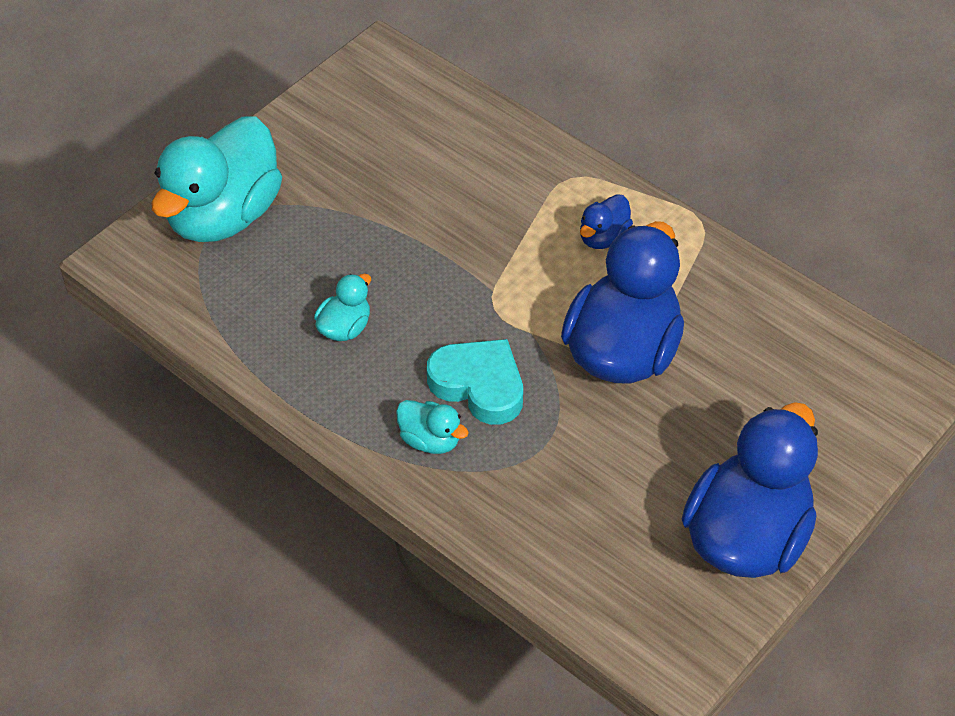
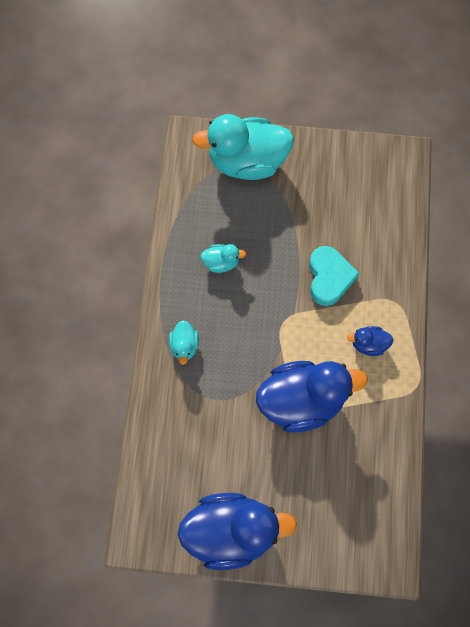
camera: 55 degrees right, 20 degrees up
turquoise heart [427,339,523,425] -> turquoise heart moved to [309,246,359,306]

